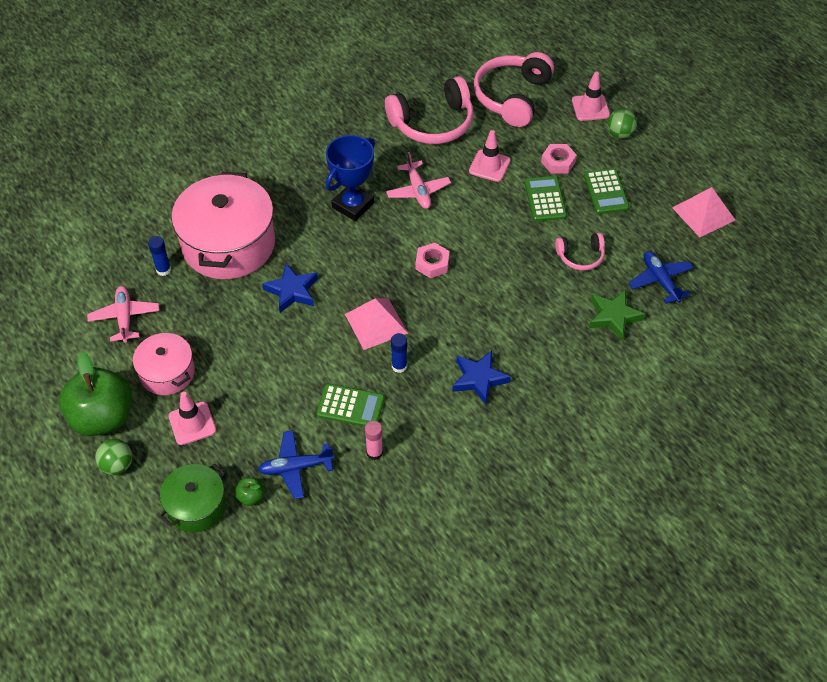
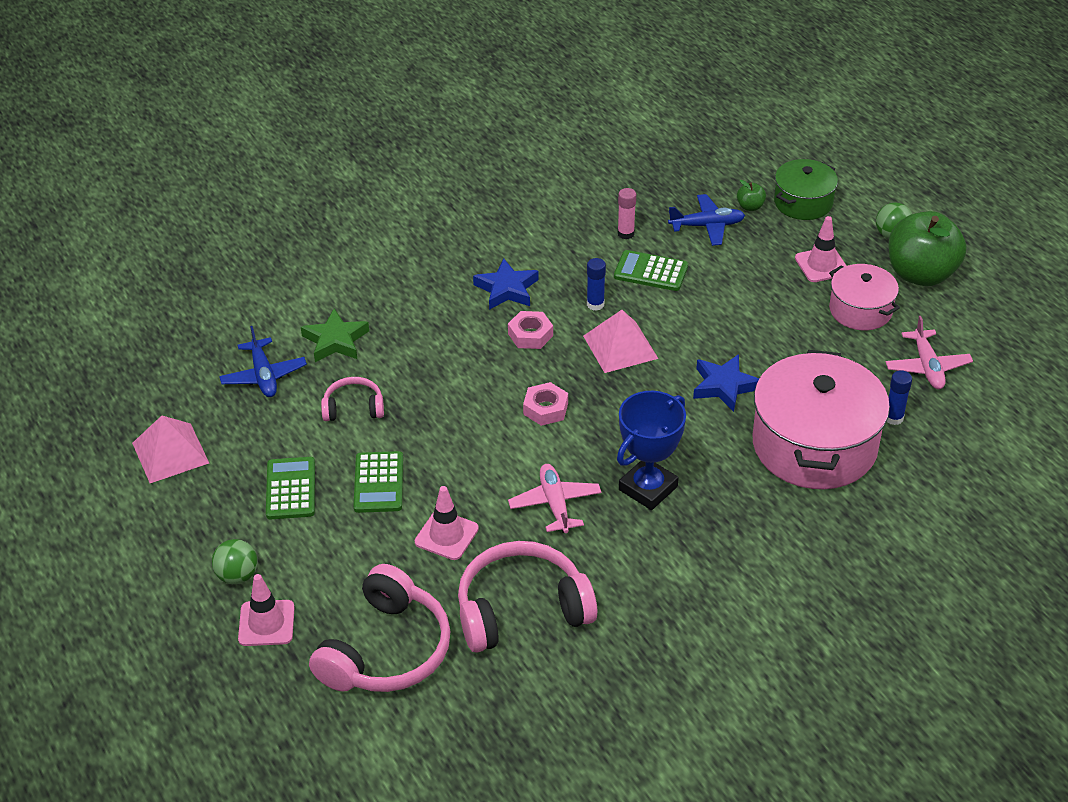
camera: 175 degrees left, 10 degrees down
pink nut [541,144,577,173] -> pink nut moved to [508,311,553,349]

